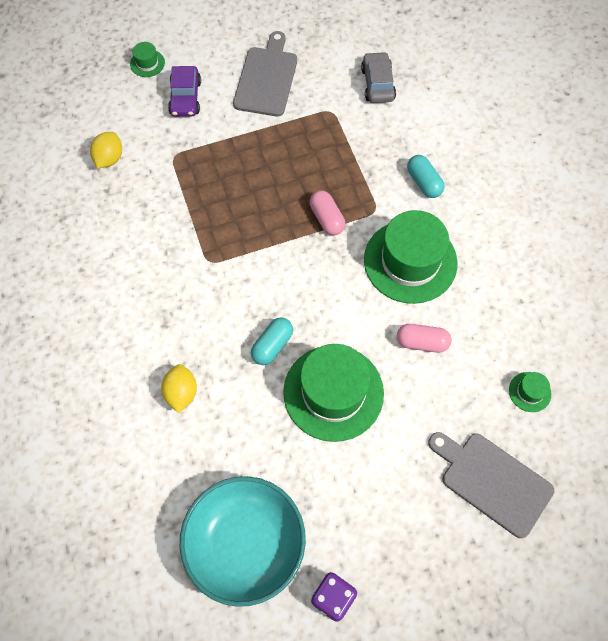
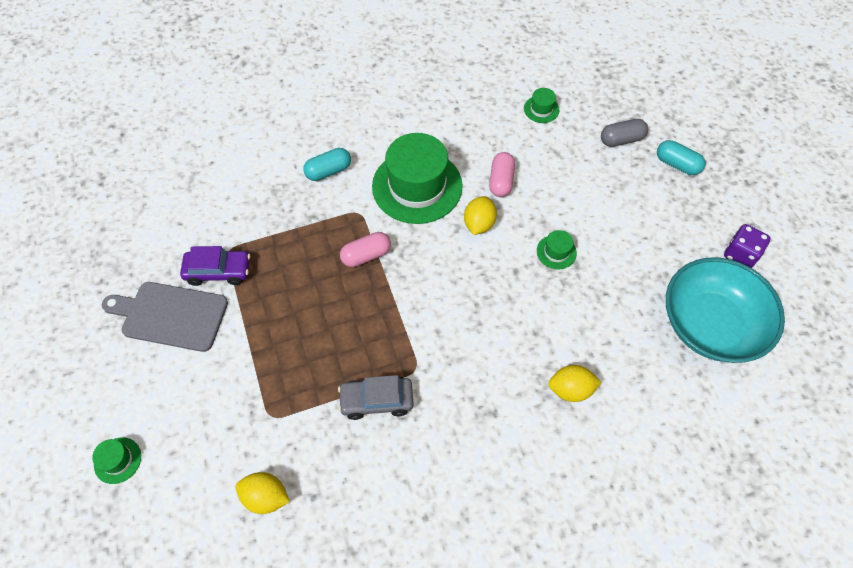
camera: 90 degrees left, 5 degrees down
purple car [168,66,201,117] -> purple car moved to [180,246,250,286]
turquoise capsule [251,317,293,365] -> turquoise capsule moved to [657,140,706,175]
green hat [283,344,384,442] -> green hat [537,230,577,269], size x0.42
grey car [361,52,396,103] -> grey car moved to [338,375,414,420]
grey cutting board [428,432,554,538] -> grey capsule [601,119,648,147]
none -> yellow lemon [464,196,497,235]

